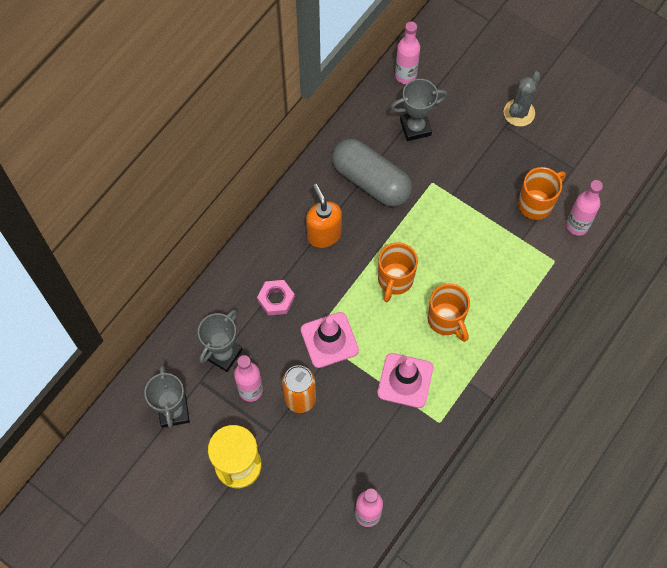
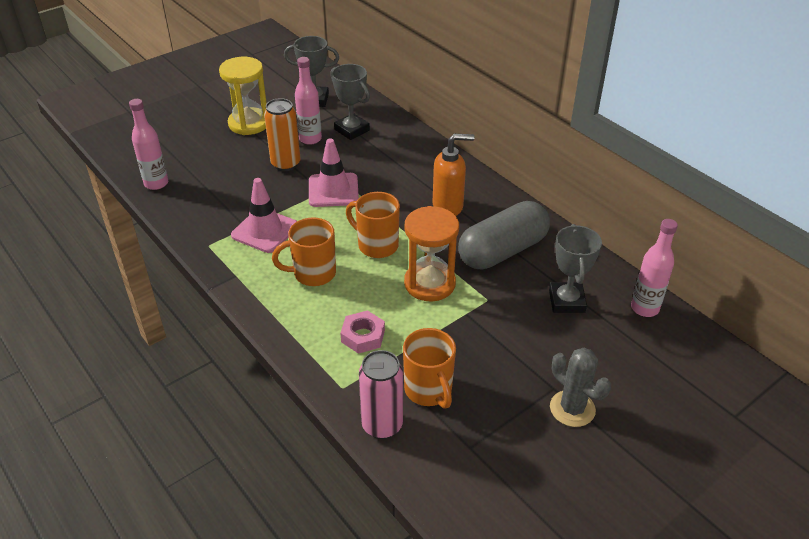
camera: 105 degrees right, 25 degrees down
pink nut [257,280,295,315] -> pink nut moved to [341,310,385,354]
pink bottle [566,180,603,236] -> pink can [359,350,403,439]
none -> orange hourglass [404,206,459,301]

